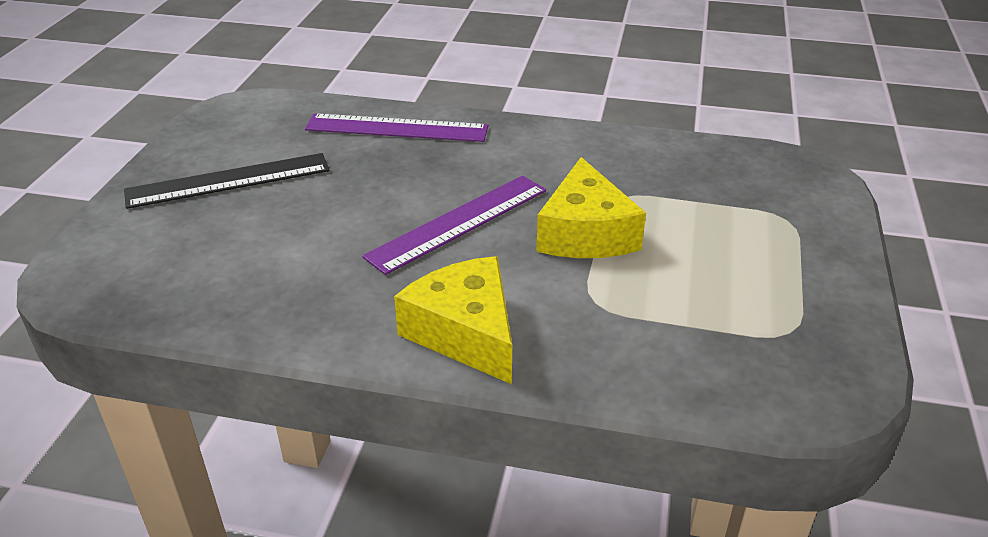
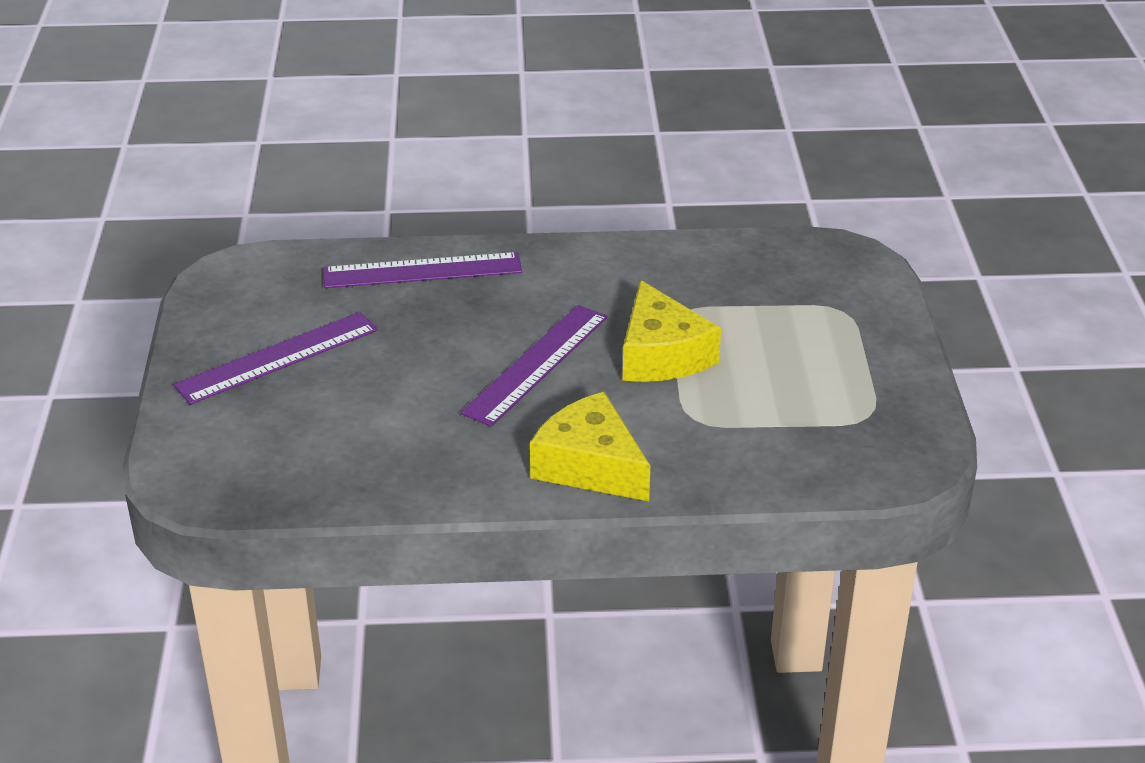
camera: 15 degrees left, 0 degrees up
black ruler [124,153,329,209] -> purple ruler [174,312,378,405]

